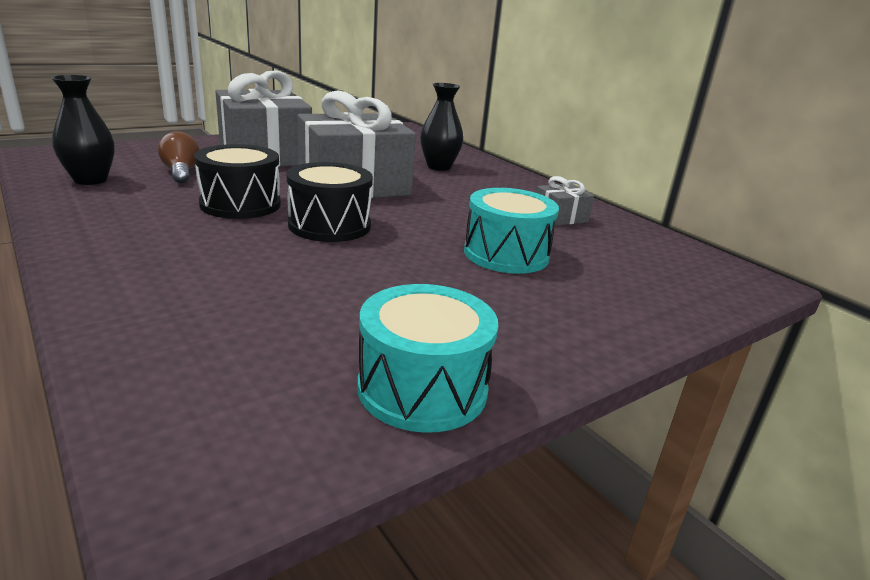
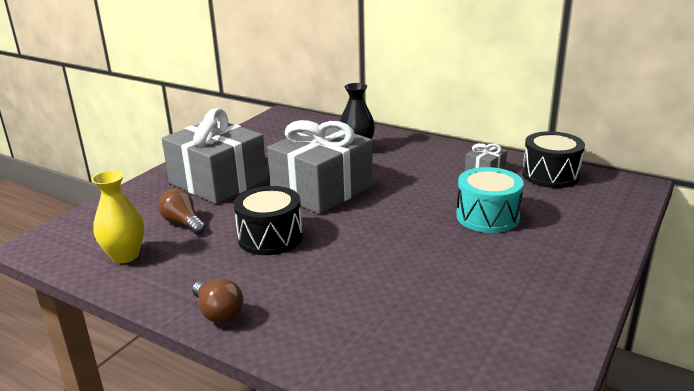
camera: 20 degrees left, 0 degrees up
black vase [51,75,115,185] -> yellow vase [91,170,144,263]
black drum [286,162,373,242] -> black drum moved to [522,131,585,188]
turquoise drum [357,284,498,433] -> none
none -> brown light bulb [192,279,244,323]

